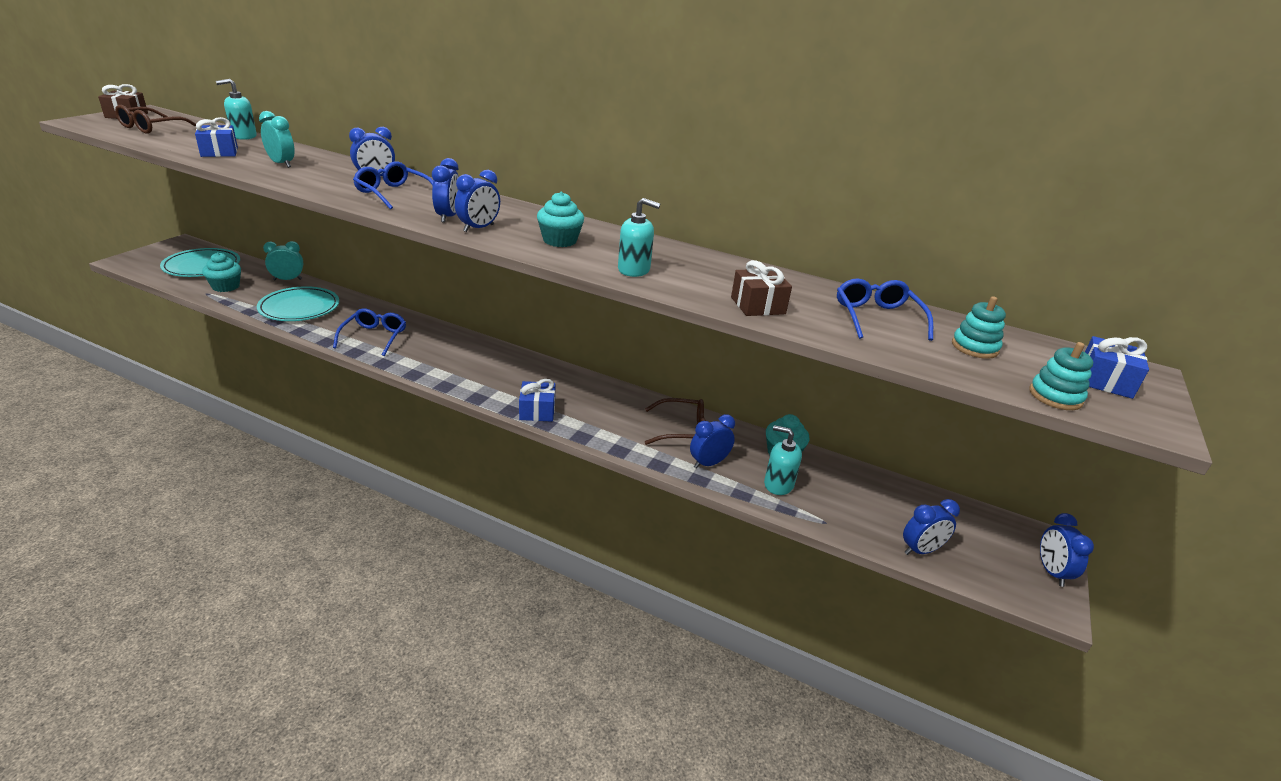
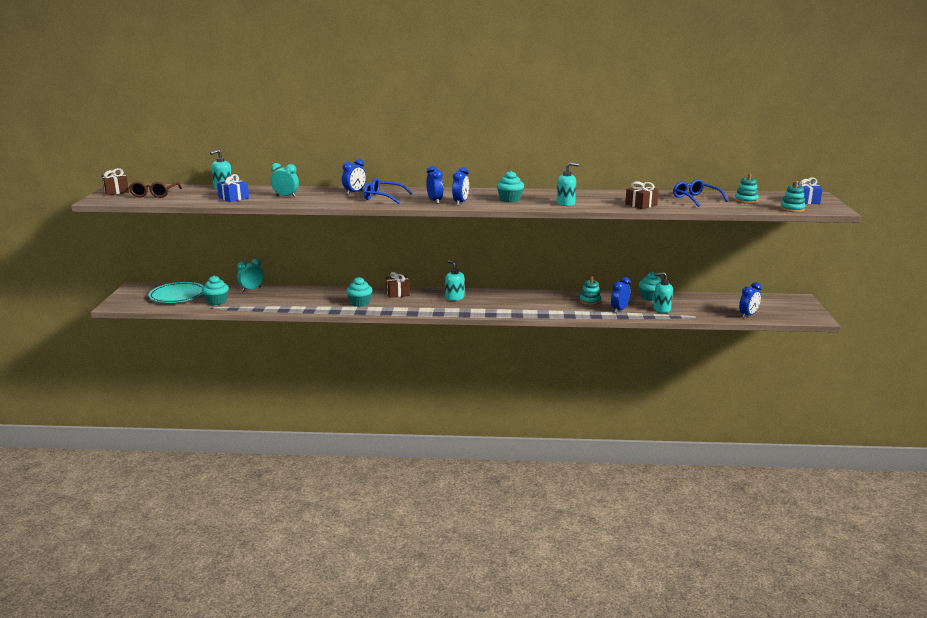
camera: 20 degrees left, 10 degrees down
turquoise plate [257,286,339,321] -> none
blue glasses [333,308,406,356] -> turquoise cupcake [346,277,373,307]
blue gift [519,379,556,422] -> none
brown glasses [645,398,706,445] -> turquoise stacking toy [580,277,601,305]
blue clock [1040,513,1094,587] -> none
none -> brown gift [386,272,410,298]
none -> turquoise soap dispenser [445,260,465,301]

